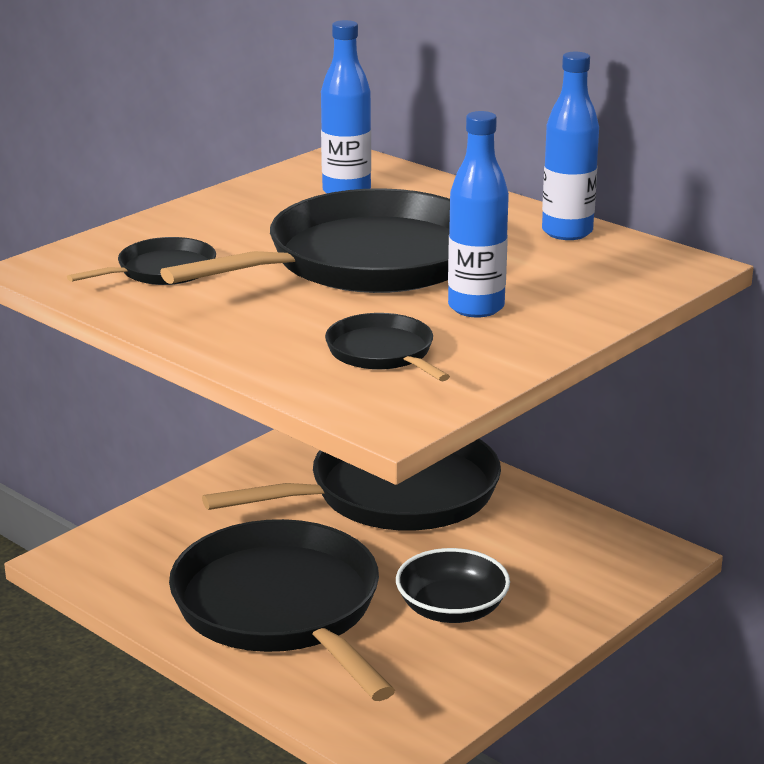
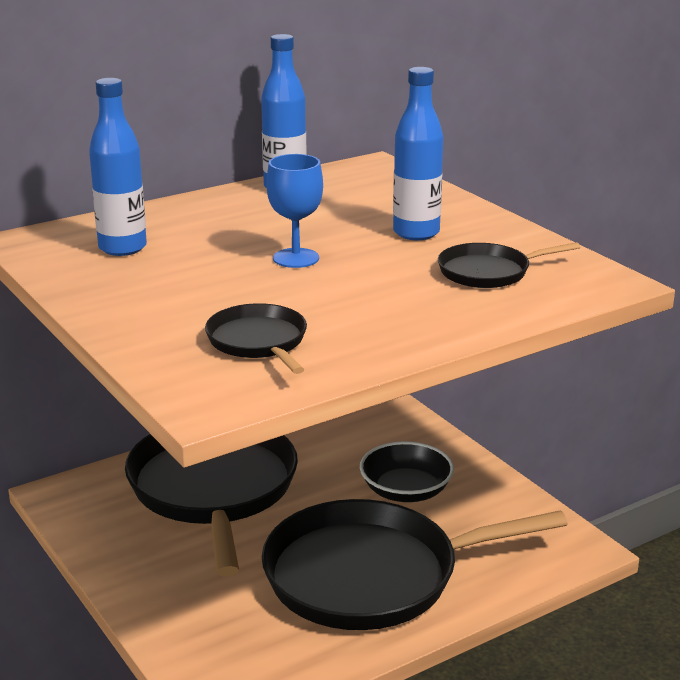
camera: 75 degrees left, 0 degrees up
black pan [160,188,450,293] -> blue goblet [266,154,323,268]

